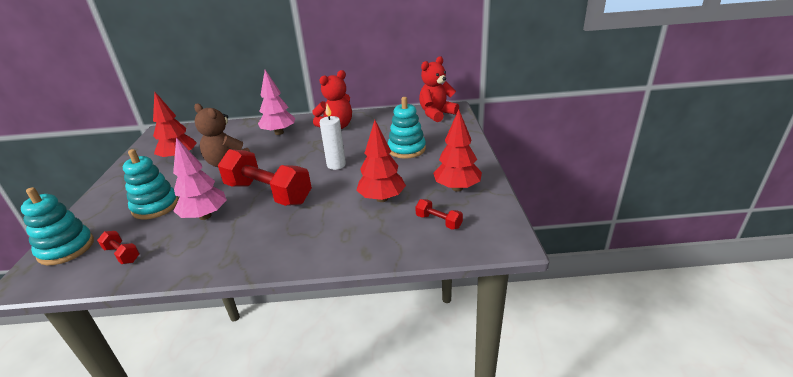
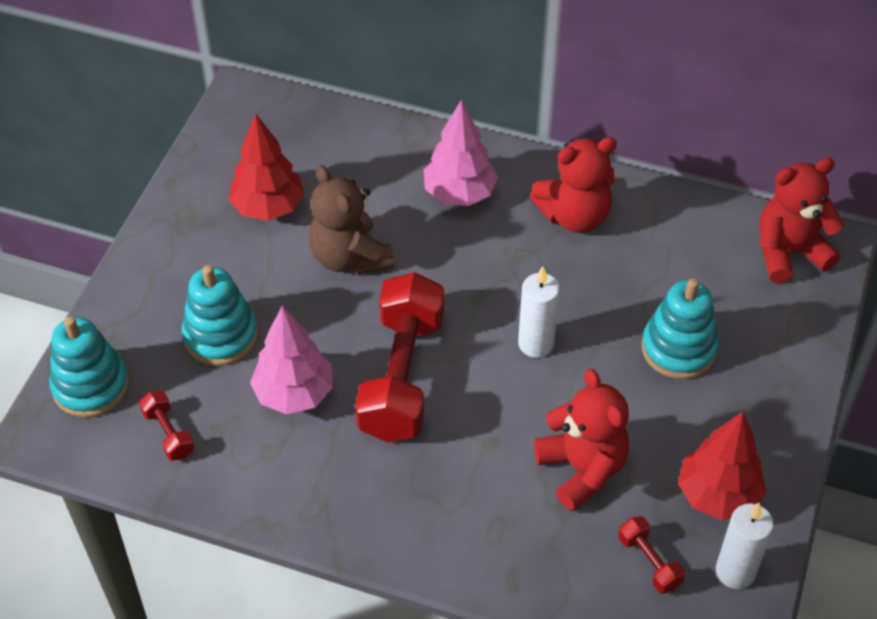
camera: 20 degrees right, 20 degrees up
red dumbbell [218,149,312,206] -> red dumbbell turned 45 degrees clockwise [355,272,444,442]
red tree [356,120,406,202] -> red teddy bear [534,369,629,511]
none -> white candle [716,503,774,589]

